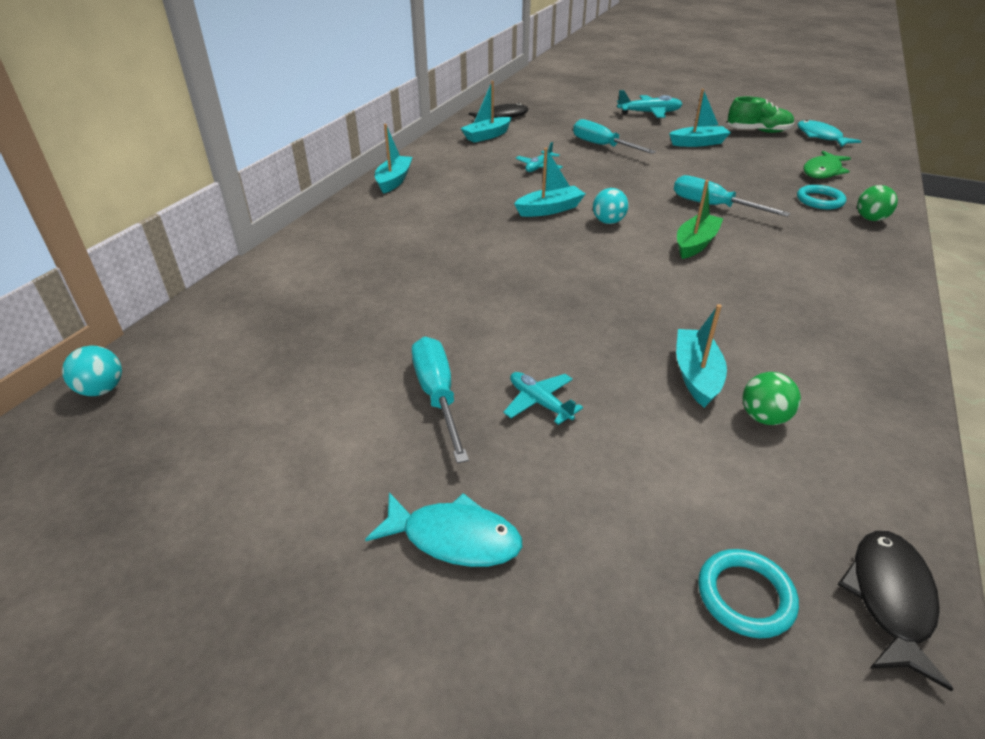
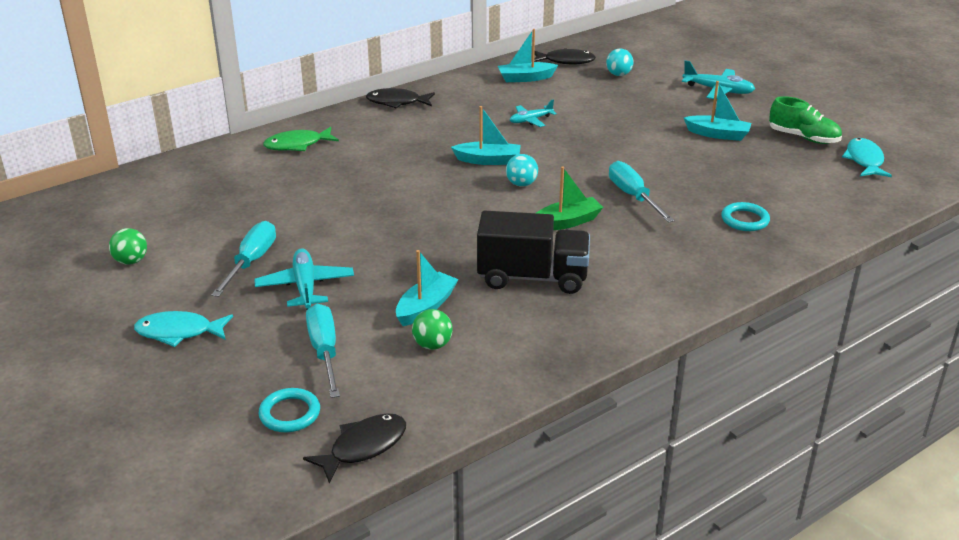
camera: 30 degrees right, 5 degrees down
turquoise ball [62,346,122,396] -> turquoise ball moved to [606,48,634,76]
turquoise fish [365,493,522,567] -> turquoise fish turned 135 degrees clockwise [134,311,233,347]
turquoise boat [375,124,413,194] -> black fish [366,88,435,108]
turquoise plane [503,372,583,425] -> turquoise plane [254,248,354,310], size x1.54
turquoise screwdriver [573,119,656,154] -> turquoise screwdriver moved to [306,304,340,398]
green fish [803,151,851,179] -> green fish moved to [263,127,339,151]
green ball [857,185,898,221] -> green ball moved to [109,228,147,265]
none -> black truck [477,211,590,294]

